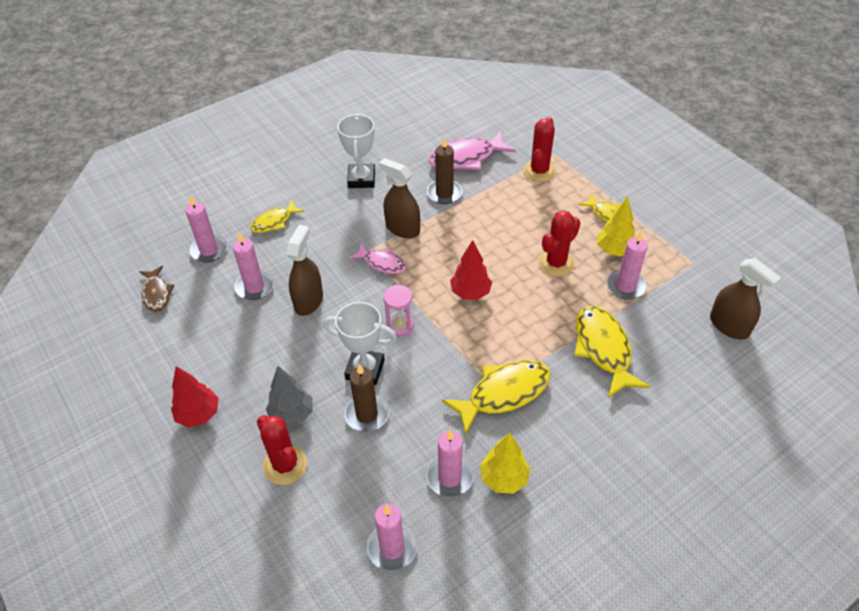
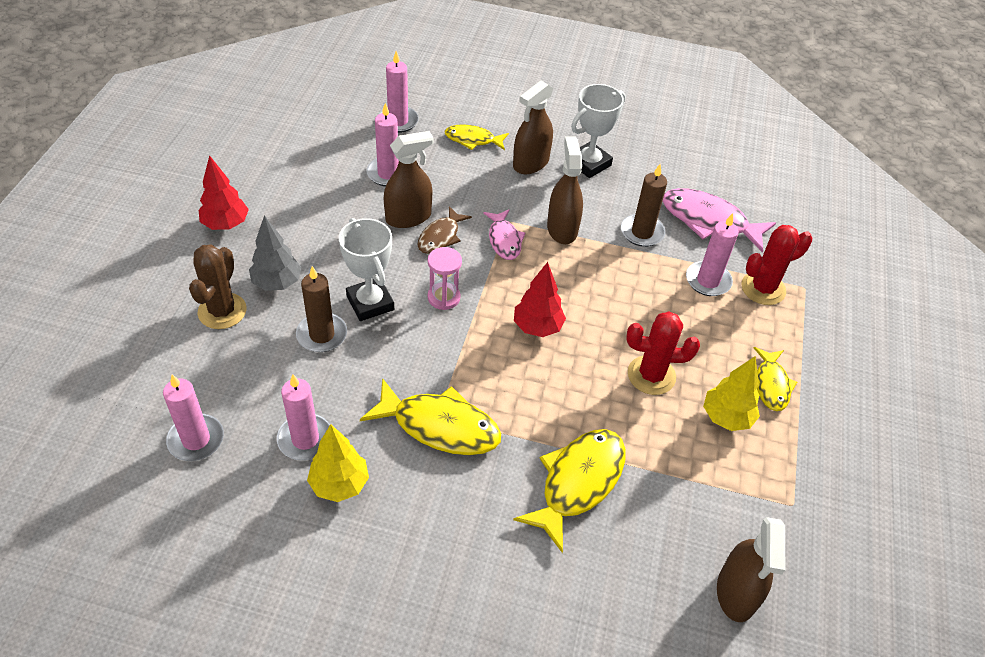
camera: 45 degrees right, 0 degrees up
brown fish [140,266,174,312] -> brown fish moved to [418,206,472,254]
red cactus [257,415,307,485] -> brown cactus [189,244,247,329]
pink candle [607,232,648,300] -> pink candle moved to [686,213,739,296]
none -> brown spray bottle [513,81,553,174]

